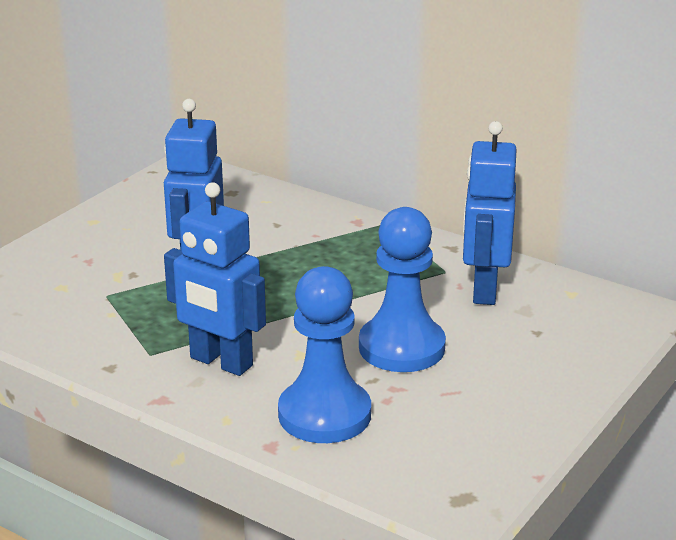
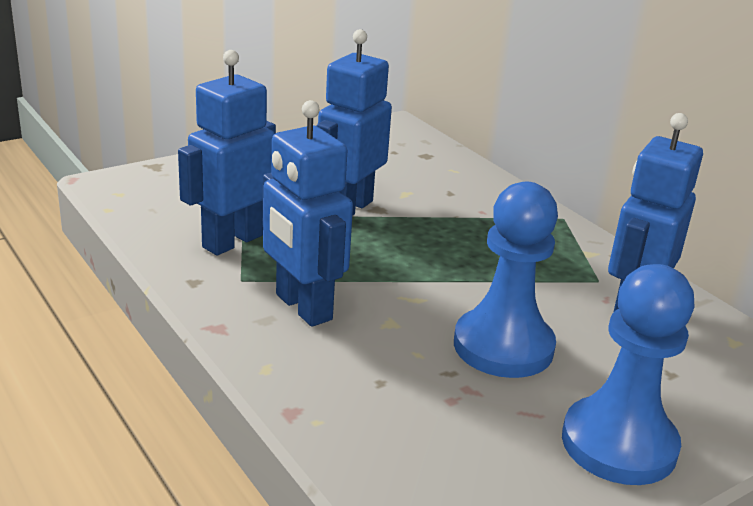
camera: 20 degrees right, 0 degrees up
blue pawn [278,266,371,443] -> blue pawn moved to [562,264,695,485]
none -> blue robot [178,50,276,255]

